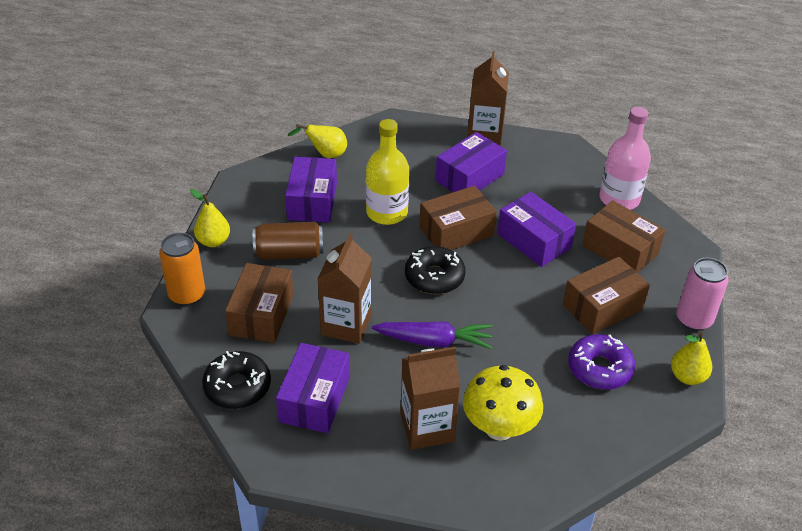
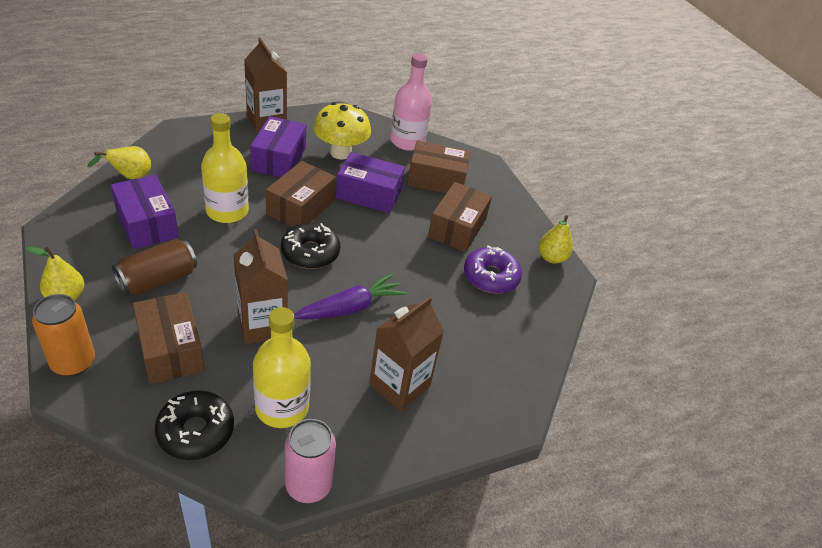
camera: 40 degrees left, 0 degrees up
purple box [276,343,350,433] -> yellow bottle [253,307,311,428]
yellow mushroom [463,365,543,441] -> yellow mushroom moved to [313,102,371,159]
pink can [676,258,729,331] -> pink can moved to [285,419,336,503]

